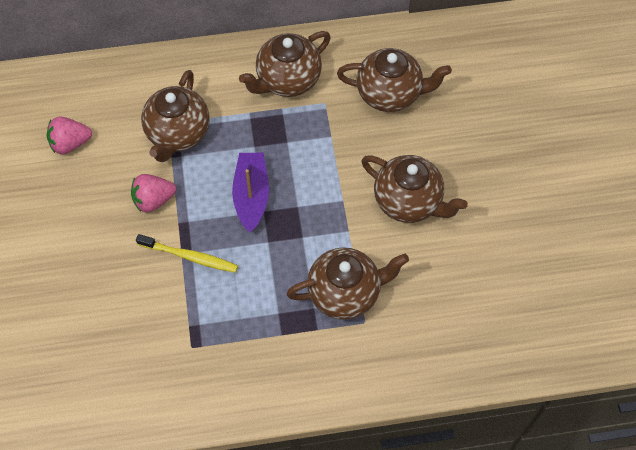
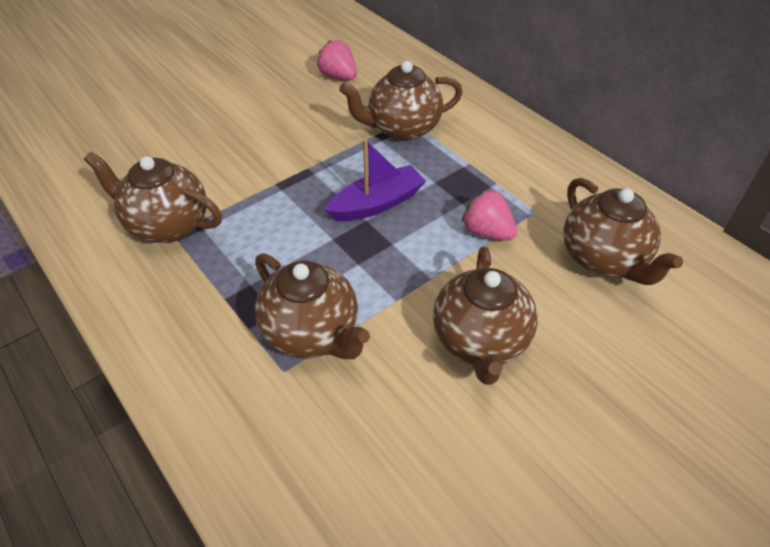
camera: 60 degrees right, 15 degrees down
pink strawberry [131,174,176,213] -> pink strawberry moved to [462,189,517,241]
yellow toothbrush [136,234,238,273] -> none
brown teapot [239,31,331,97] -> brown teapot moved to [84,152,222,243]

